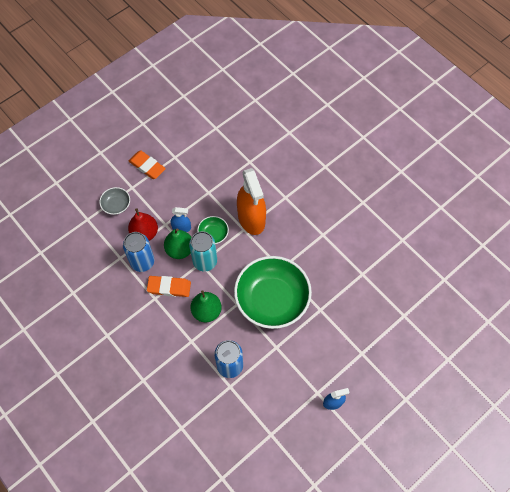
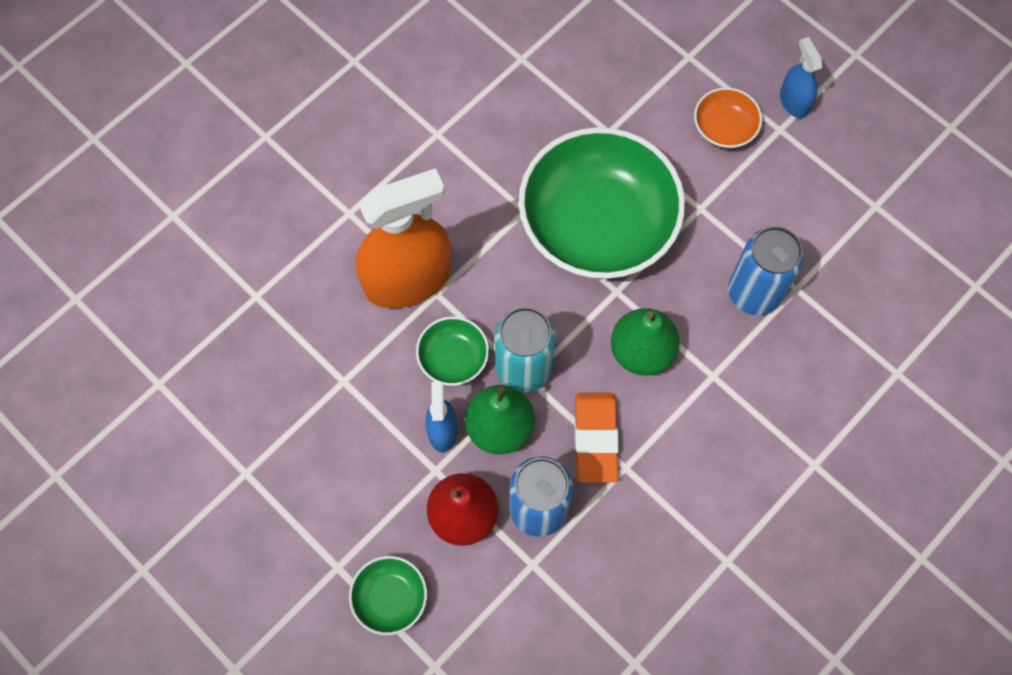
camera: 95 degrees left, 5 degrees up
grey bowl [99,187,130,215] -> green bowl [349,556,427,635]
orange eraser [129,151,166,179] -> none
none -> orange bowl [694,88,762,148]

